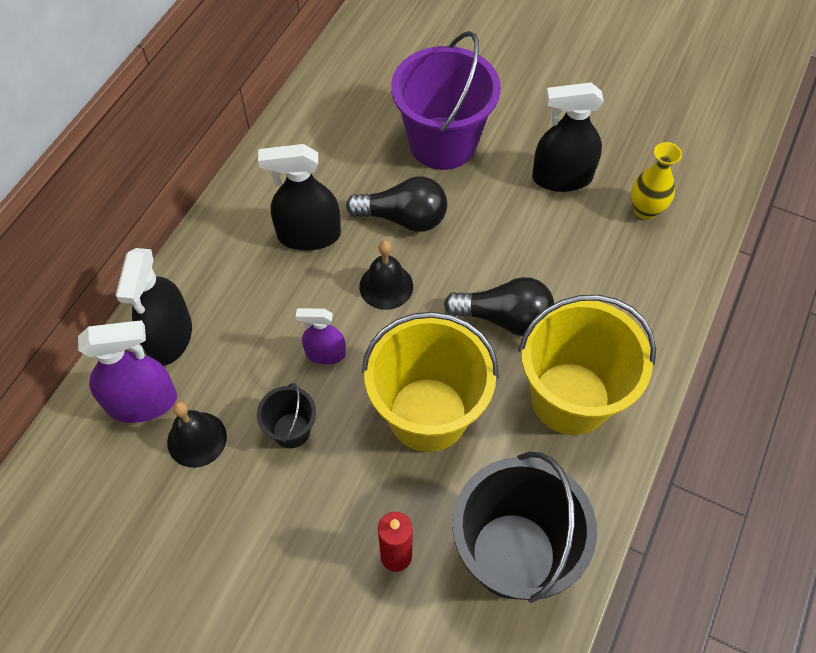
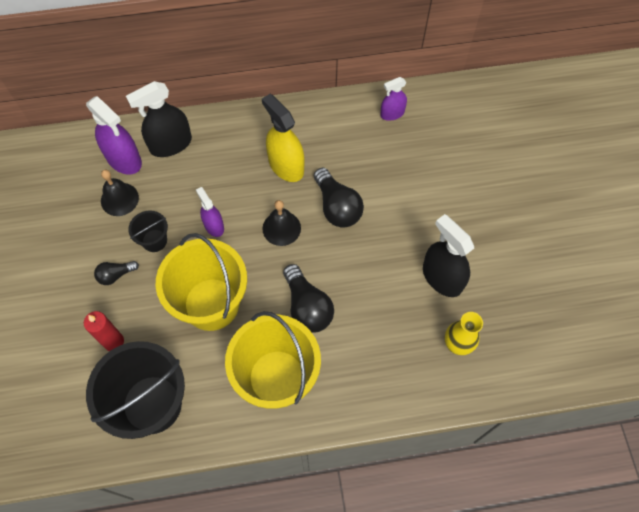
camera: 55 degrees right, 5 degrees up
black spray bottle [258,144,341,251] -> yellow spray bottle [262,94,304,182]
purple bucket [391,31,501,170] -> none
none -> black light bulb [94,261,139,285]
none -> purple spray bottle [380,77,407,121]

